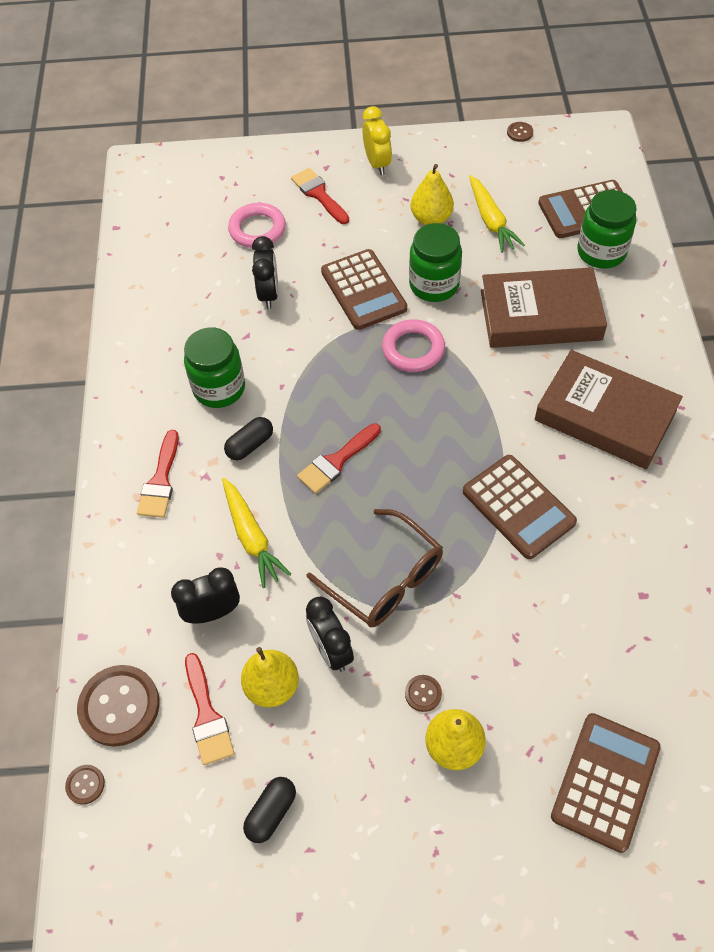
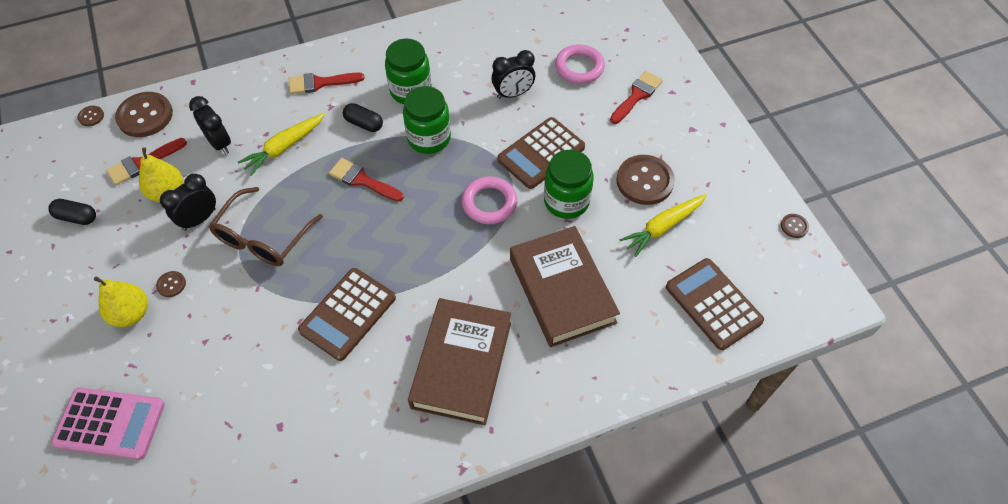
camera: 70 degrees right, 0 degrees up
yellow clock [363,106,392,175] -> none
yellow pear [410,164,454,225] -> brown button [616,155,675,205]
brown calculator [551,713,661,853] -> pink calculator [51,387,165,460]
green jar [578,190,636,269] -> green jar moved to [403,86,451,154]

